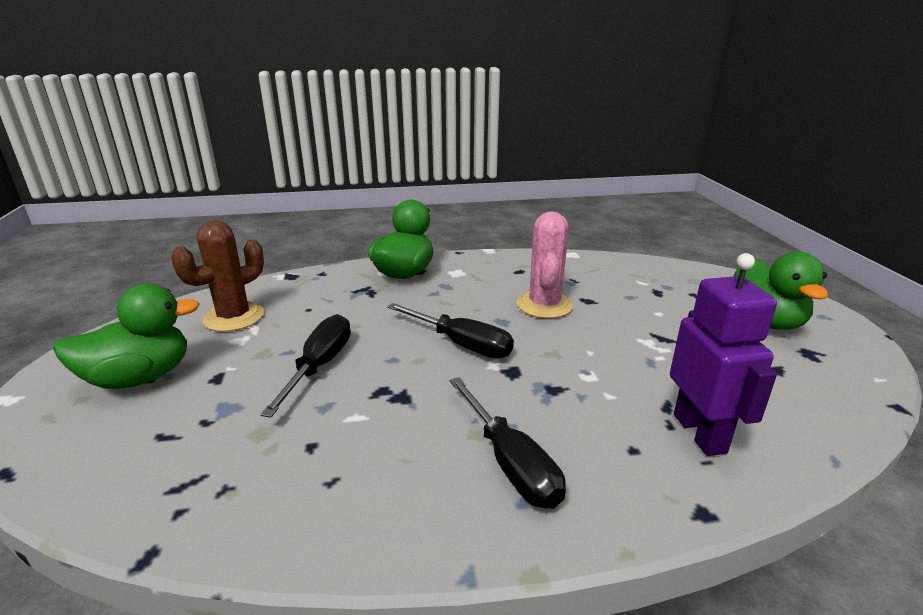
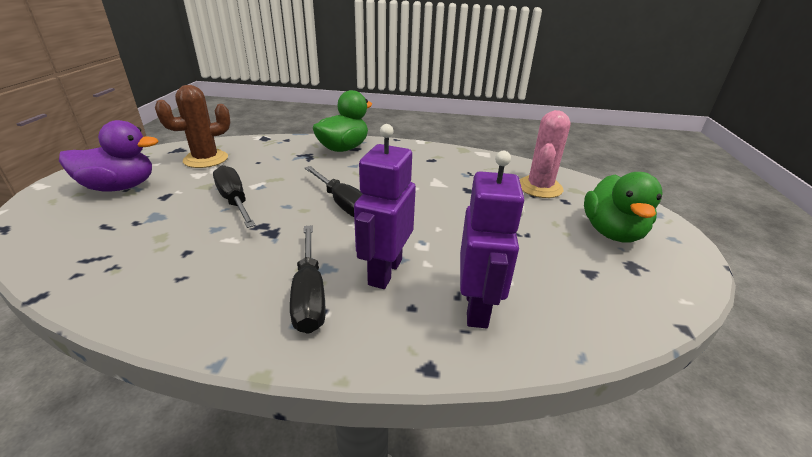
camera: 15 degrees right, 5 degrees up
green duck [53,283,200,389] -> purple duck [59,120,158,192]
black screwdriver [260,314,351,418] -> black screwdriver turned 60 degrees counterclockwise [213,165,256,228]
pink cactus [517,211,573,318] -> pink cactus moved to [519,110,571,198]
none -> purple robot [354,124,416,289]

